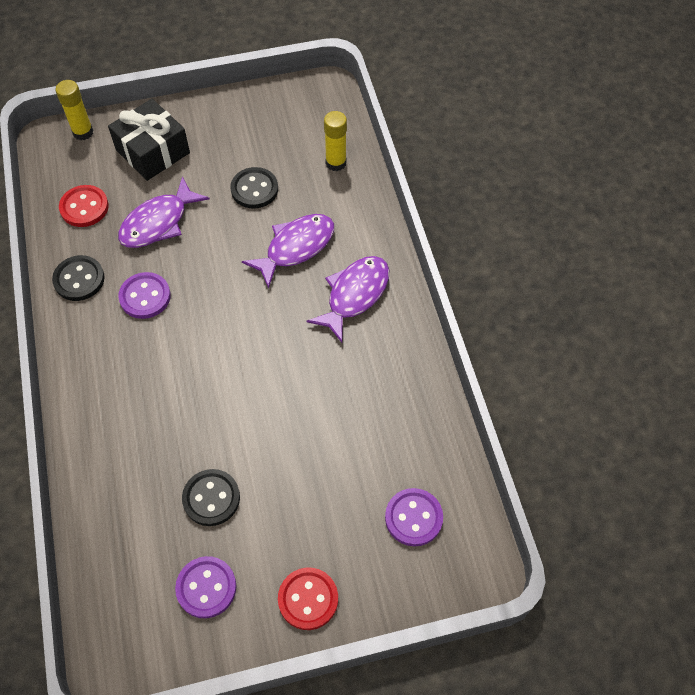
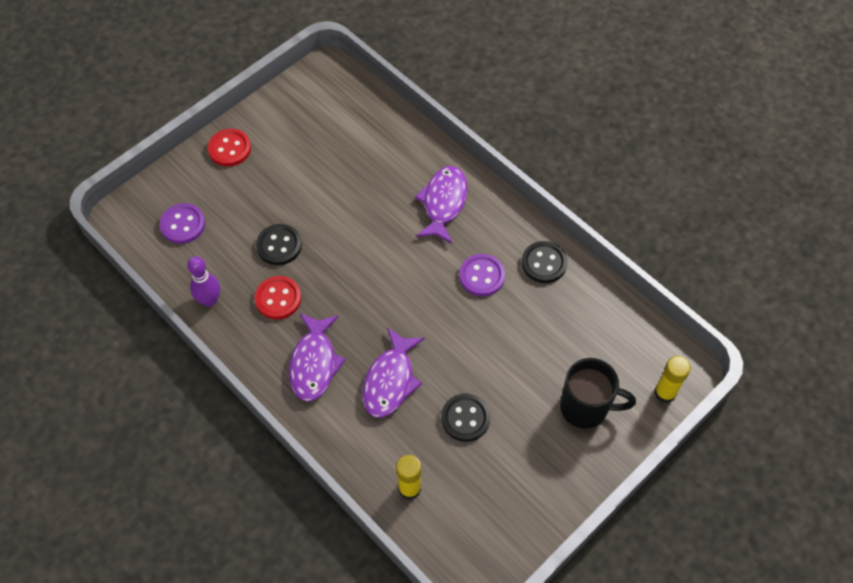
camera: 150 degrees right, 0 degrees up
red button [59,185,109,227] -> red button moved to [254,276,301,319]
black gift [108,99,190,181] -> black mug [560,358,636,429]
purple fish [118,176,209,248] -> purple fish moved to [415,166,468,244]
purple button [175,556,236,618] -> none
black button [182,469,240,526] -> black button moved to [256,224,302,265]
none -> purple bowling pin [187,256,220,307]

